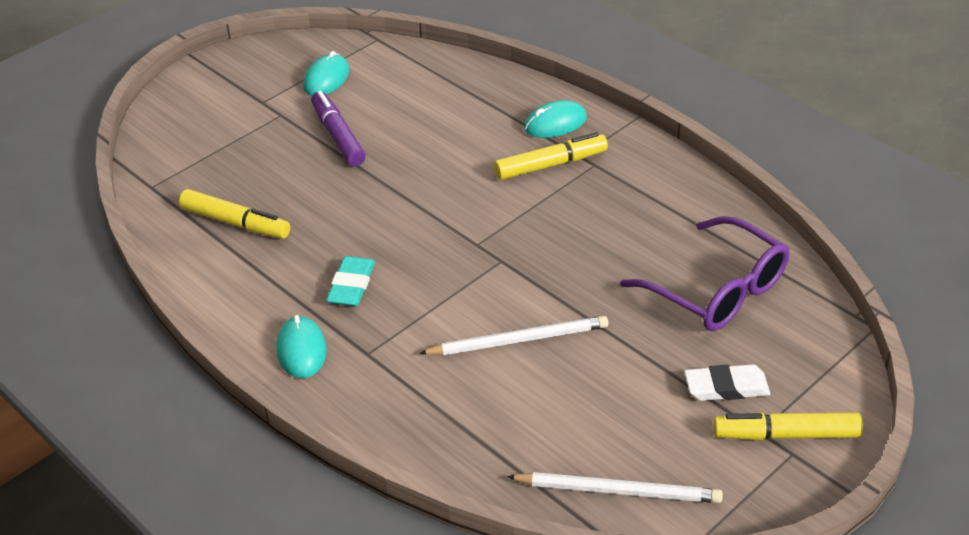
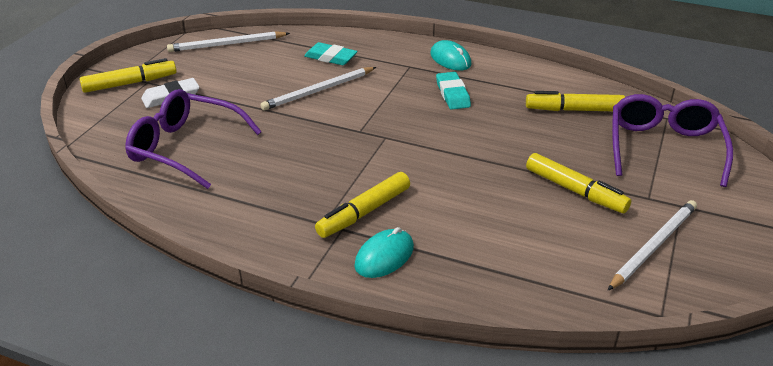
camera: 155 degrees right, 5 degrees down
turquoise mouse [303,51,350,96] -> white pencil [608,200,697,290]
purple marker [311,91,366,166] -> yellow marker [526,153,631,213]
none -> turquoise eraser [304,42,357,65]
none -> purple glasses [612,94,733,187]

